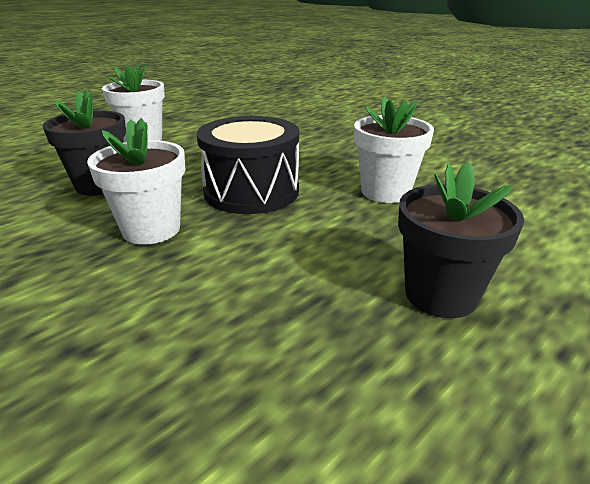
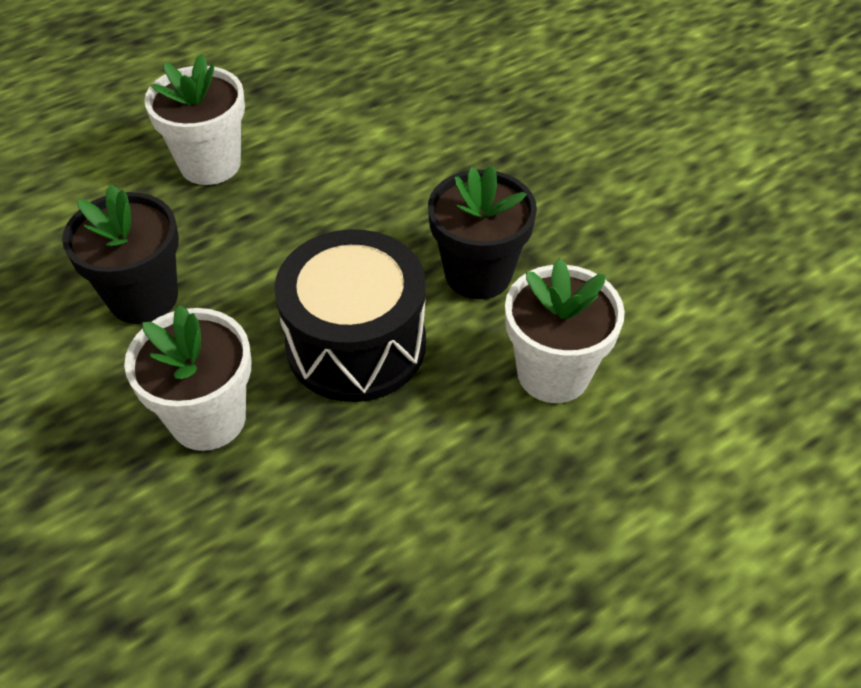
camera: 10 degrees right, 20 degrees up
black flower pot [398,162,524,318] -> black flower pot moved to [428,166,537,299]

